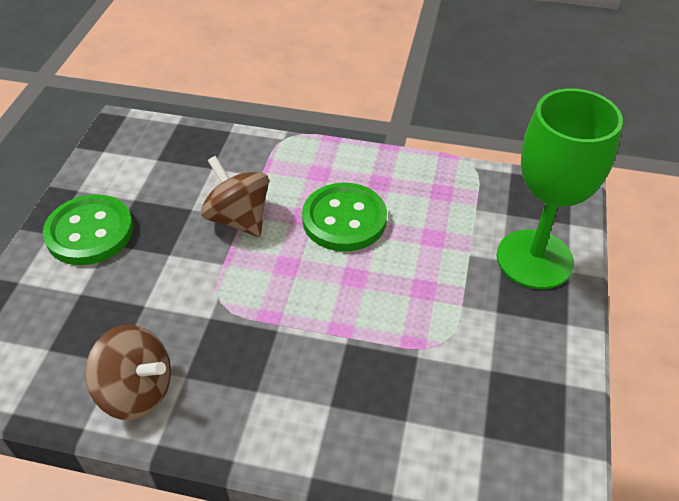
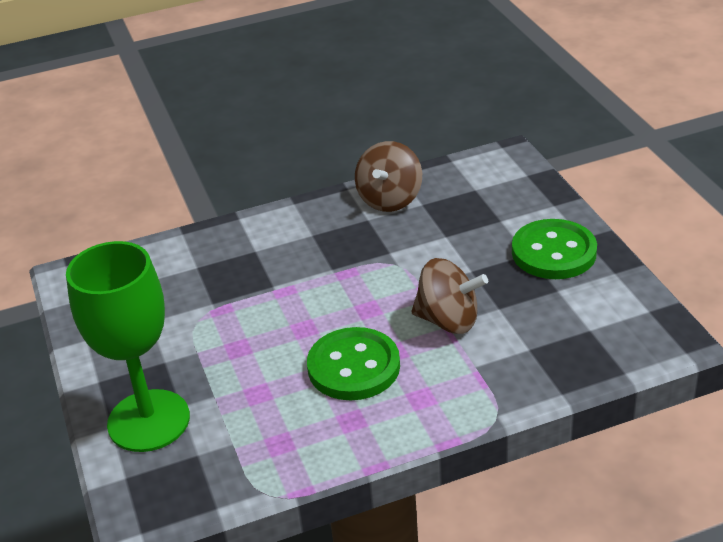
camera: 150 degrees right, 10 degrees down
brown spinning top [85,324,171,420] -> brown spinning top turned 60 degrees counterclockwise [355,141,422,212]

